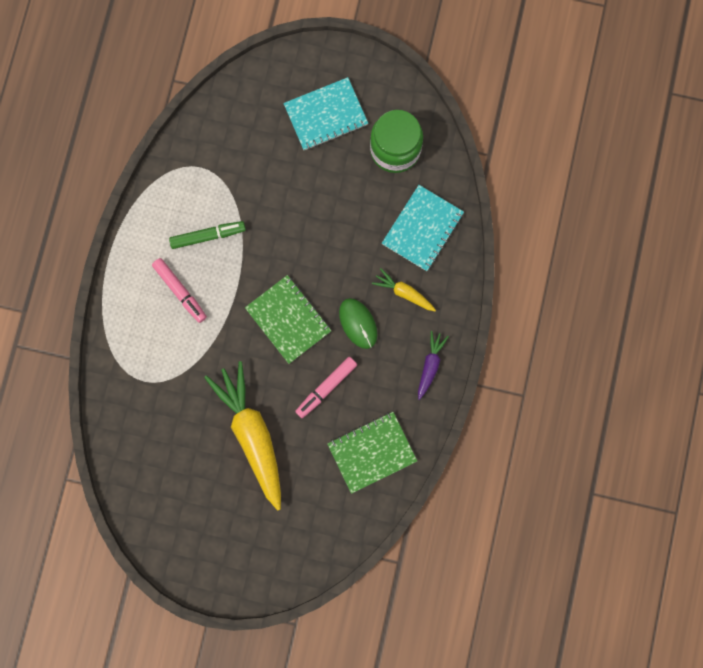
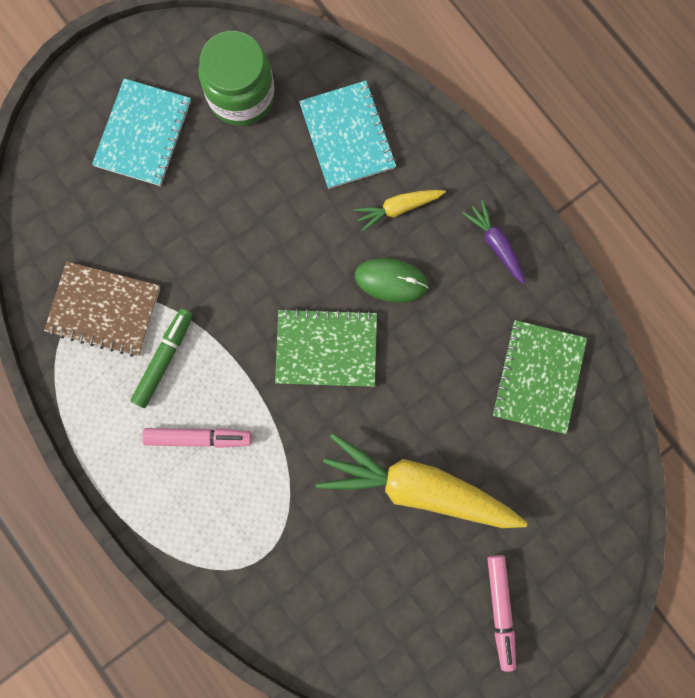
camera: 50 degrees left, 0 degrees up
pink marker [295,357,357,418] -> pink marker moved to [487,555,516,672]
none -> brown notebook [44,261,160,357]

